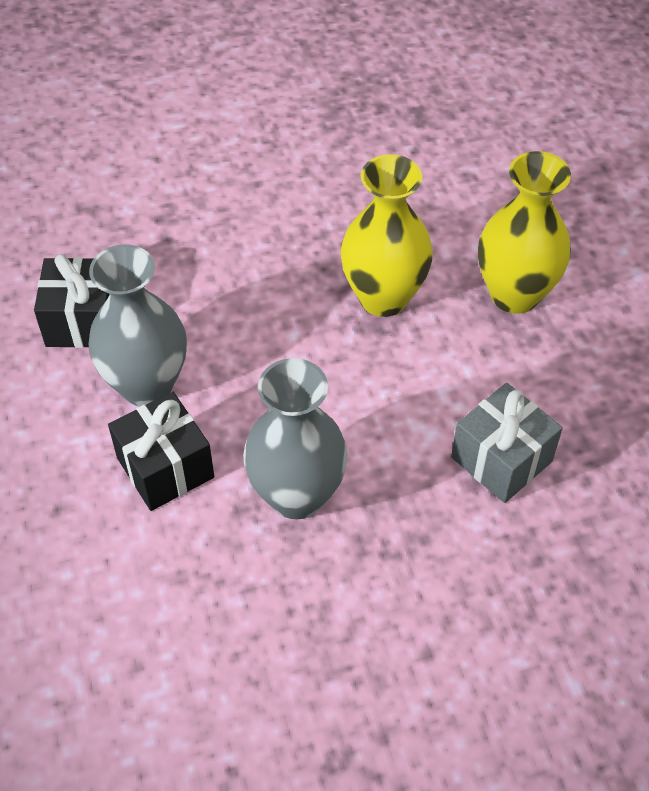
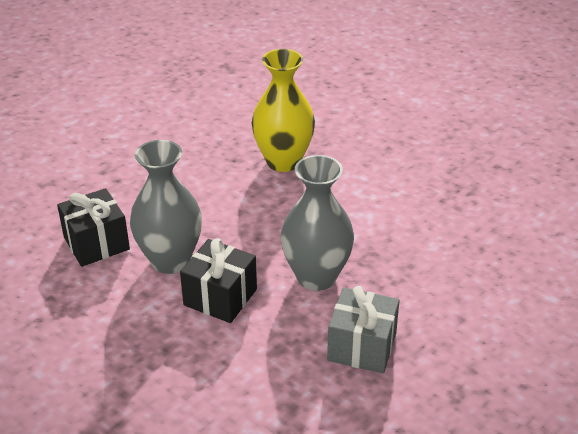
camera: 30 degrees left, 15 degrees down
grey gift [451,383,563,503] -> grey gift moved to [327,286,400,374]
yellow vase [478,151,571,314] -> none

